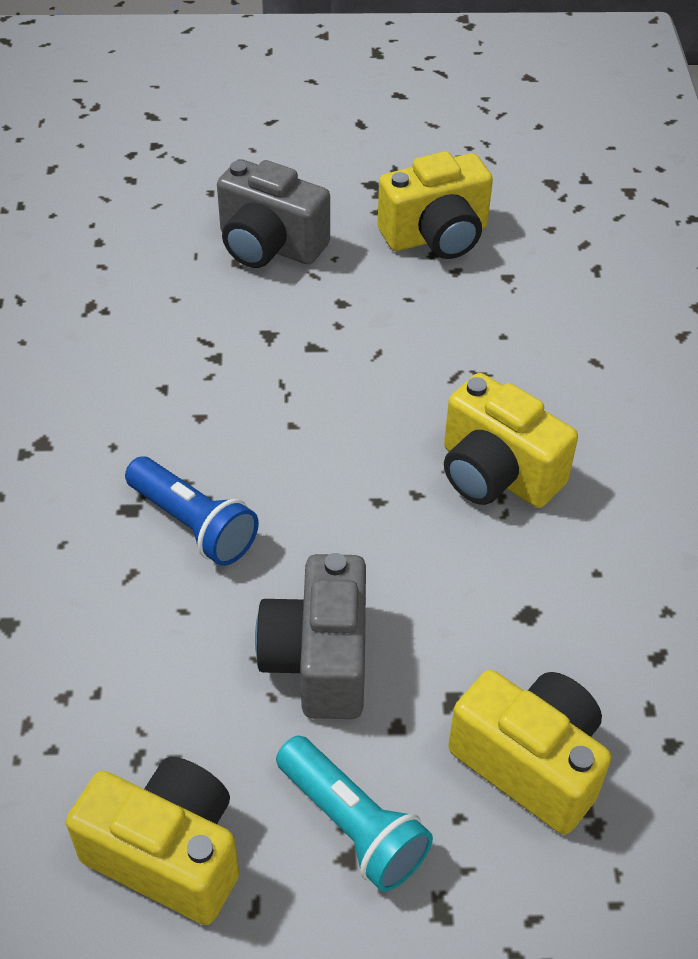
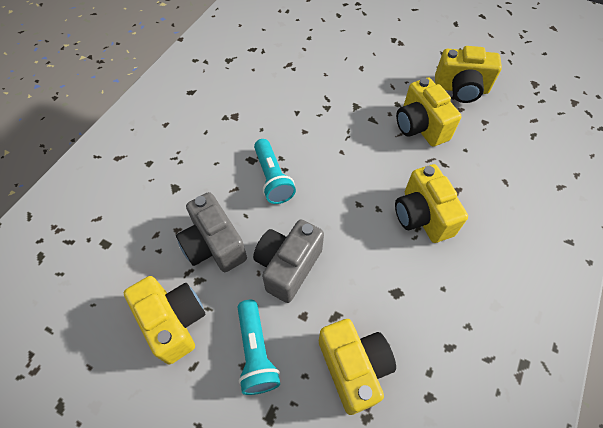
camera: 30 degrees right, 10 degrees up
blue flashlight [125,456,259,566] -> turquoise flashlight [254,139,296,204]
grey camera [217,159,330,268] -> grey camera moved to [176,192,247,272]
none -> yellow camera [396,78,462,147]

